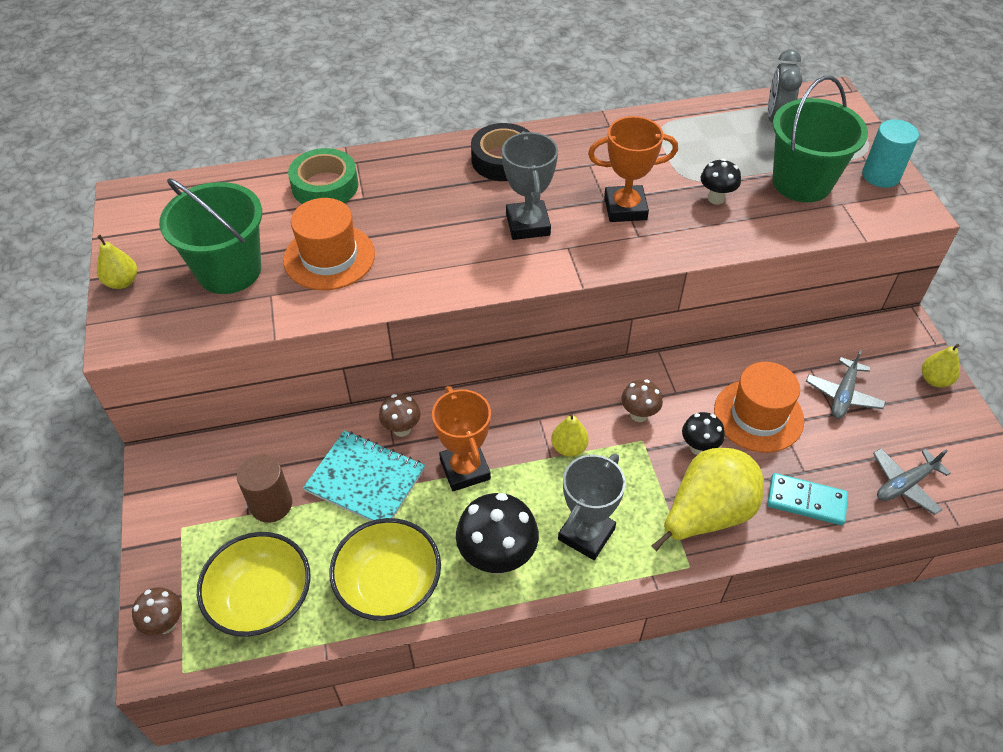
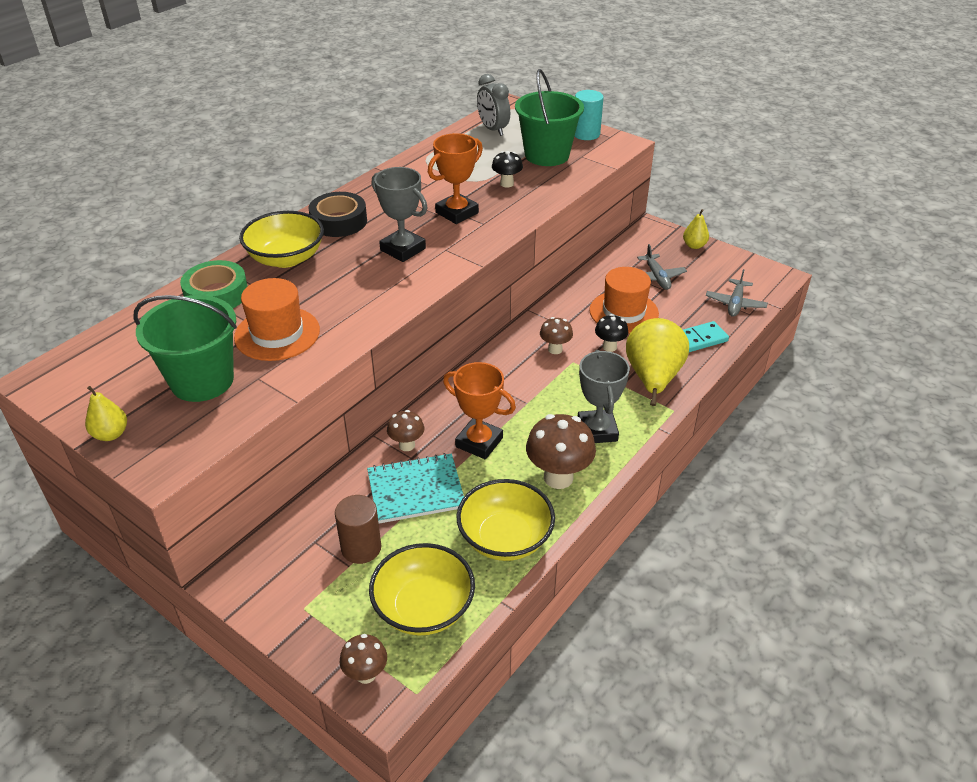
camera: 40 degrees left, 10 degrees down
black mushroom [456,493,539,575] -> brown mushroom [526,414,596,489]
yellow pear [551,413,589,457] -> none
none -> yellow bowl [239,211,324,268]

